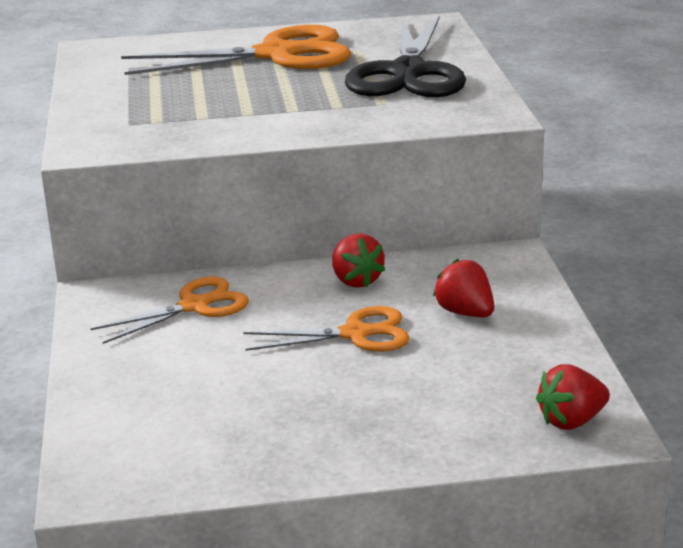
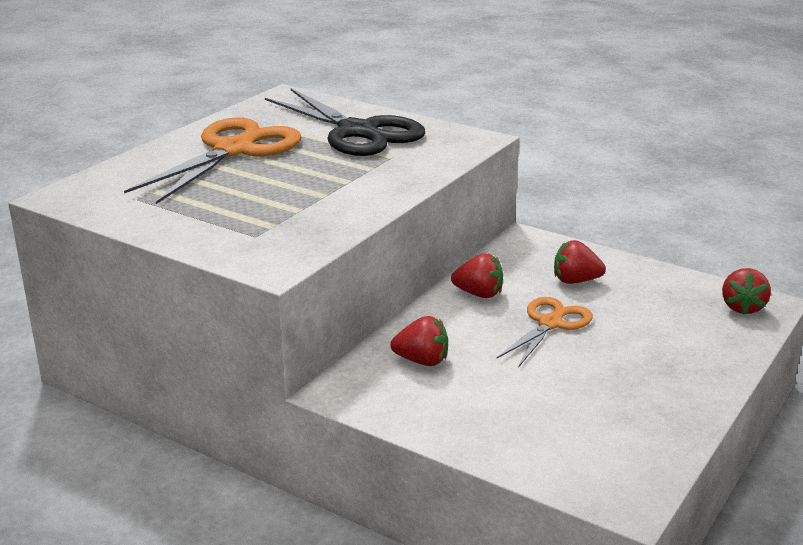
camera: 50 degrees left, 0 degrees up
orange scissors [90,276,249,344] -> red strawberry [390,316,448,366]

